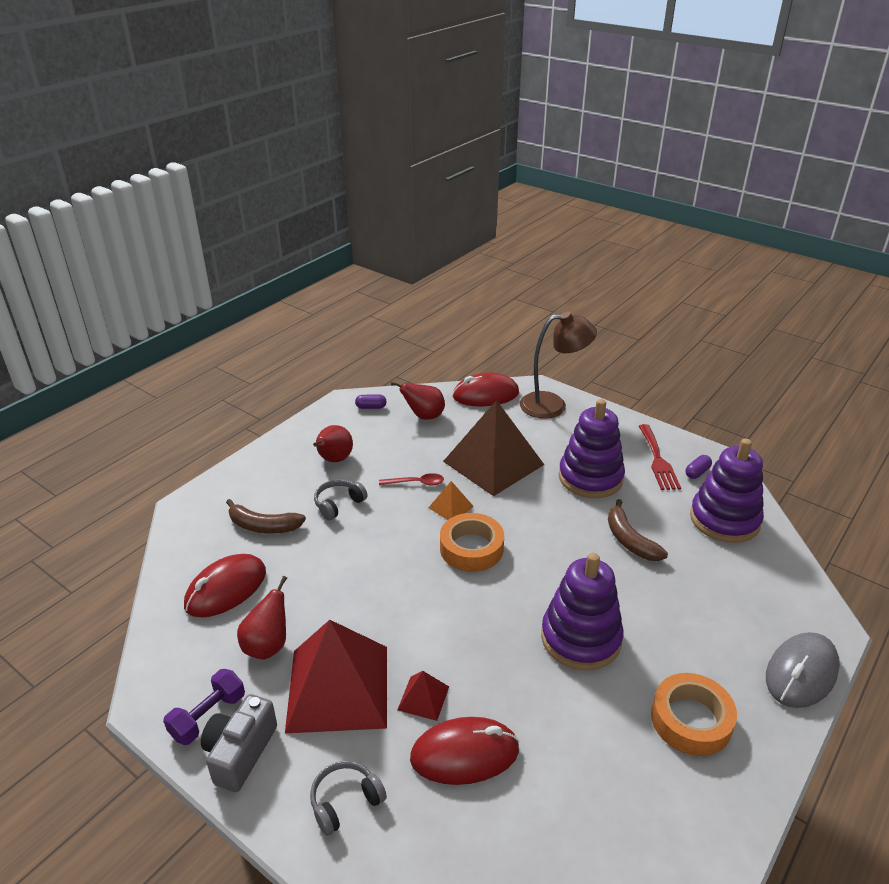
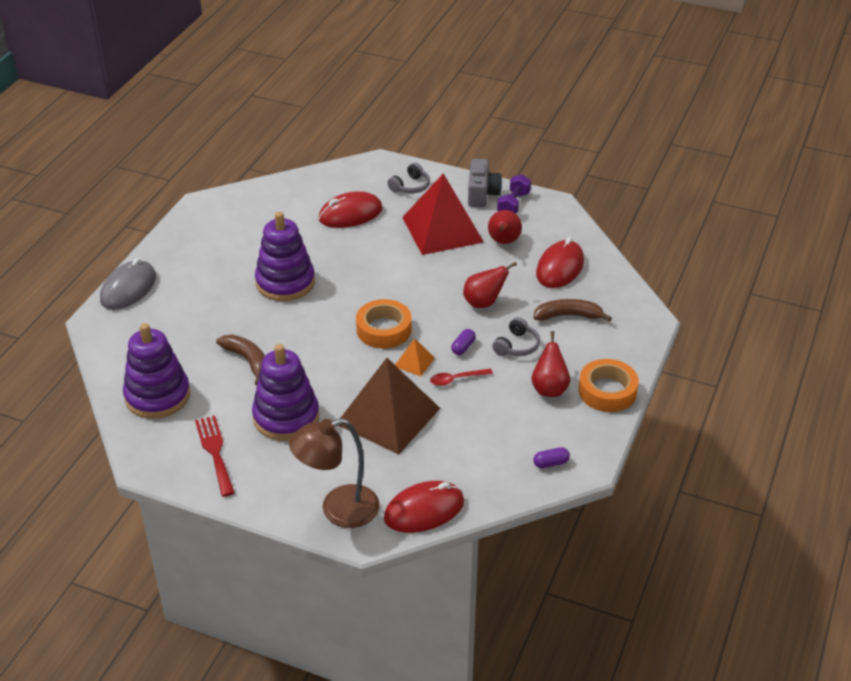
camera: 165 degrees right, 5 degrees up
red pear [391,382,445,420] -> red pear moved to [463,262,517,308]
red pyramid [397,671,449,721] -> none
orange tape [651,673,737,756] -> orange tape moved to [579,359,639,412]
purple capsule [685,455,712,479] -> purple capsule moved to [451,329,476,355]

